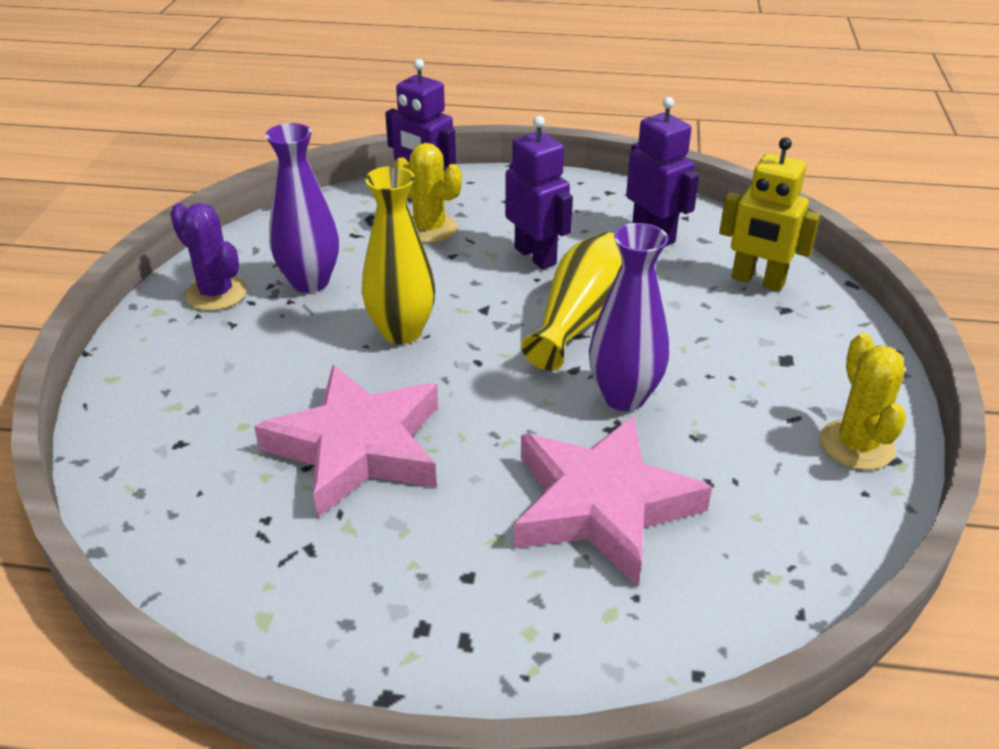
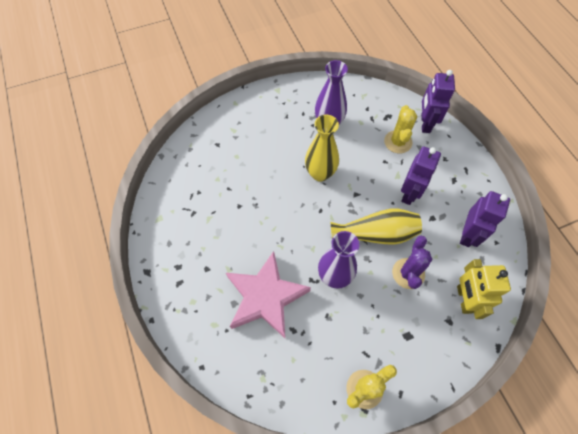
camera: 60 degrees right, 25 degrees up
purple cactus [170,203,247,311] -> purple cactus moved to [392,235,432,289]
pink star [254,365,438,518] -> none

